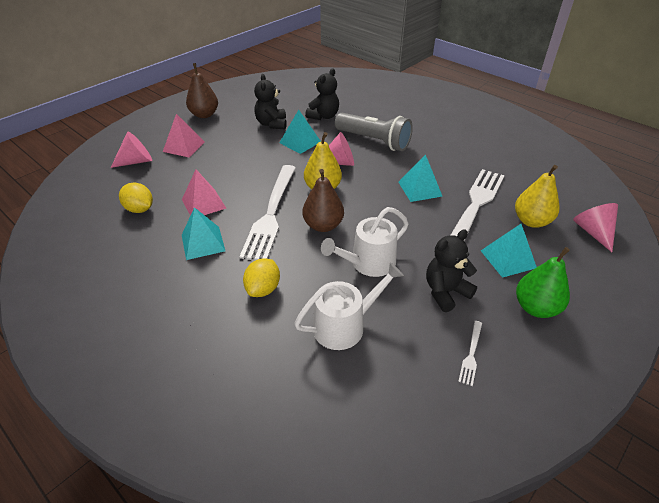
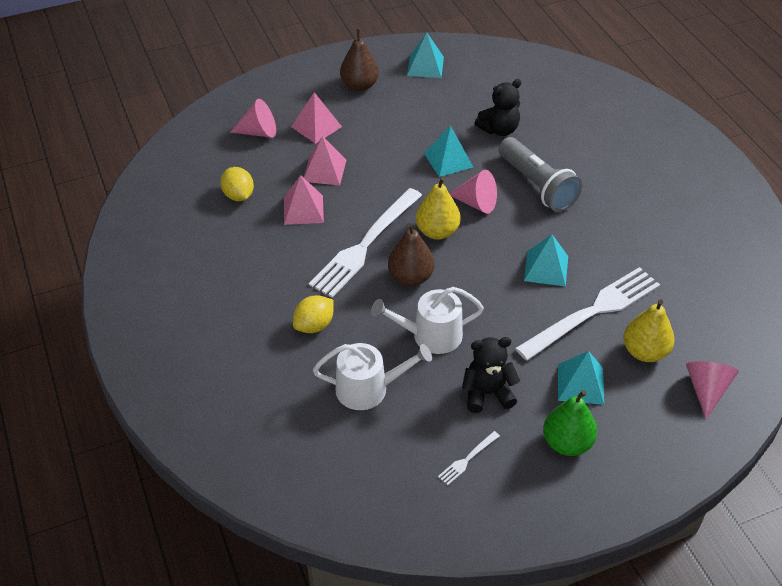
camera: 25 degrees right, 5 degrees up
turquoise pyramid [182,207,225,260] -> turquoise pyramid moved to [407,32,444,78]
black teddy bear [254,74,287,129] -> none
none -> pink pyramid [304,136,346,186]

